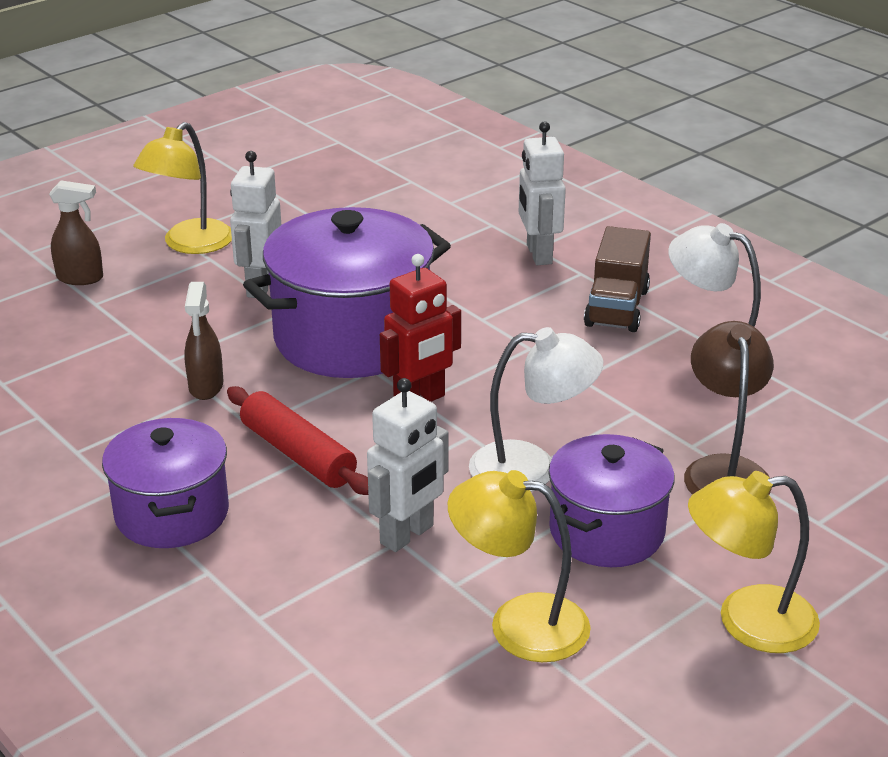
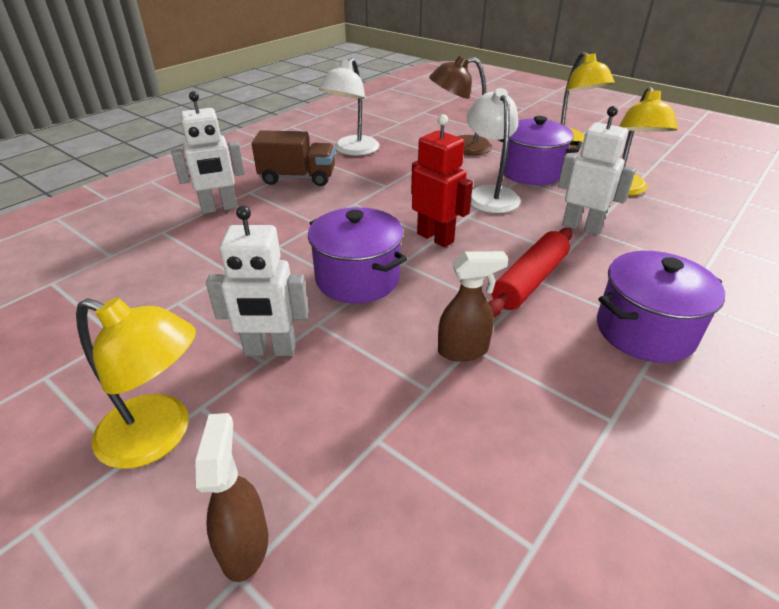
camera: 100 degrees left, 5 degrees up
purple pot [243,207,451,378] -> purple pot [308,207,407,303], size x0.62

